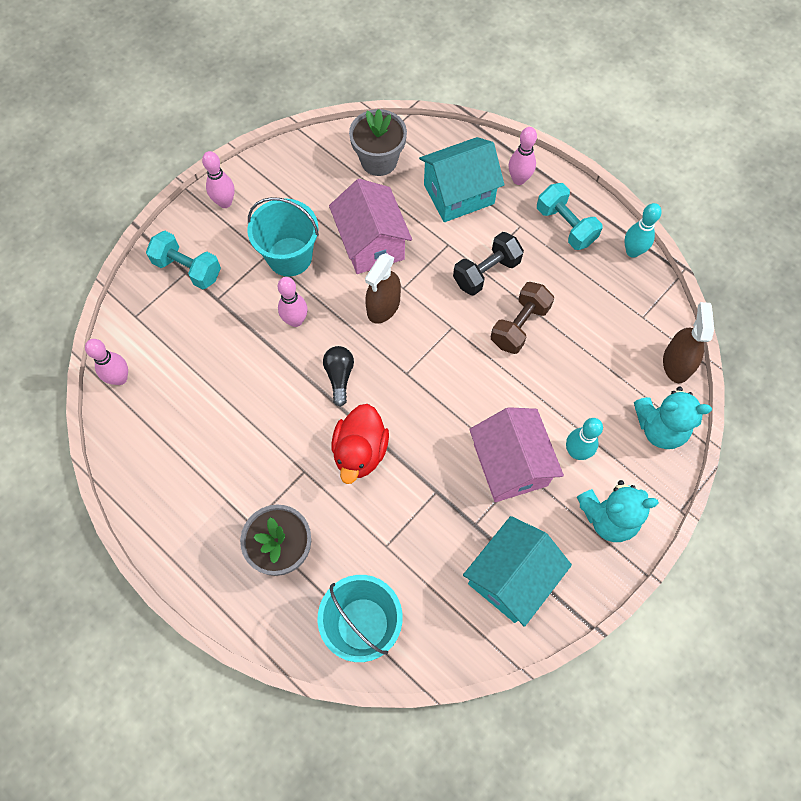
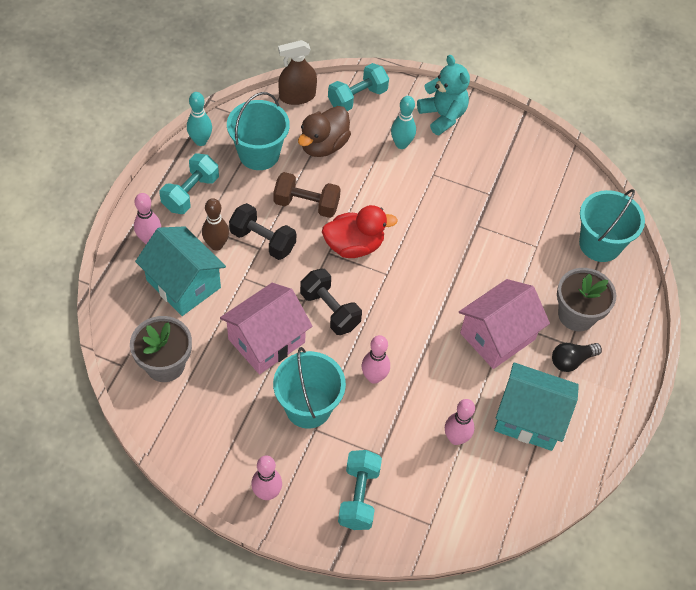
camera: 115 degrees left, 10 degrees down
pink bowling pin [85,339,128,385] -> pink bowling pin moved to [445,399,475,445]
black light bulb [323,346,354,407] -> black light bulb moved to [552,343,602,372]
red duck [331,404,389,484] -> red duck moved to [322,205,398,258]
brown spray bottle [365,253,401,324] -> black dumbbell [300,269,362,335]
turquoise house [463,516,572,627] -> turquoise house moved to [494,362,579,451]
pink house [469,407,564,502] -> pink house moved to [459,279,550,369]
turquoise teddy bear [634,387,712,449] -> turquoise dumbbell [328,63,389,111]
none -> brown bowling pin [202,198,229,251]
none -> turquoise bucket [227,92,290,170]
none -> brown duck [298,106,351,157]

